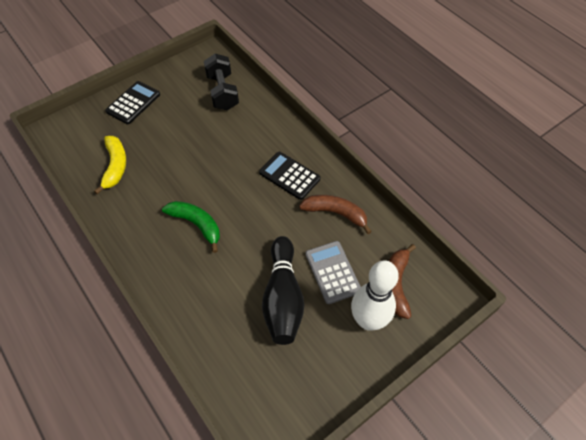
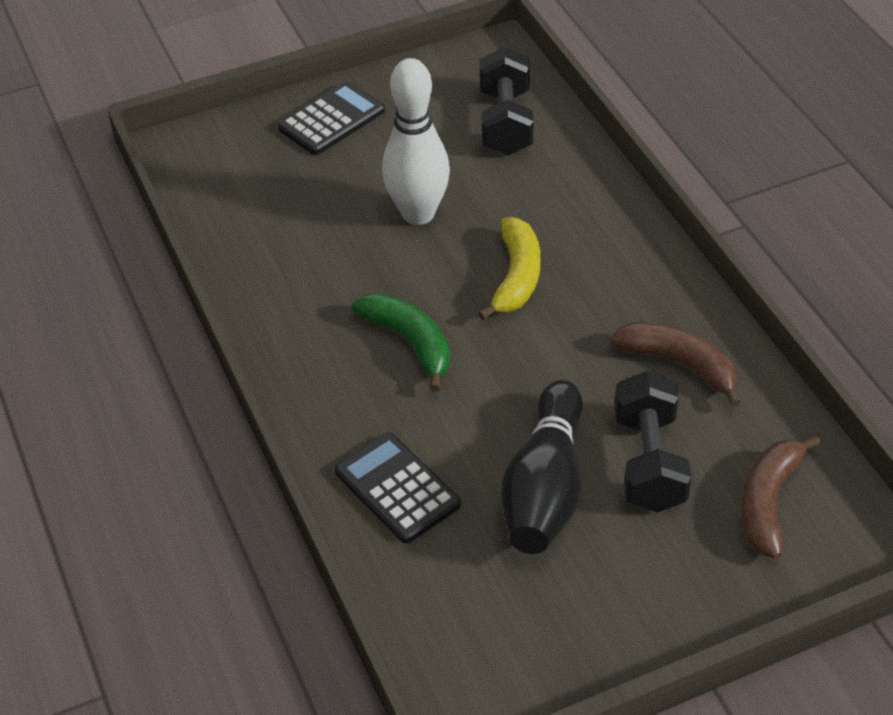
camera: 15 degrees right, 10 degrees down
yellow banana [94,136,126,194] -> yellow banana moved to [478,217,540,320]
black calculator [259,152,320,200] -> black calculator moved to [335,433,461,543]
grey calculator [305,241,361,304] -> black dumbbell [615,371,692,513]
white bowling pin [351,260,399,330] -> white bowling pin moved to [382,58,450,225]

